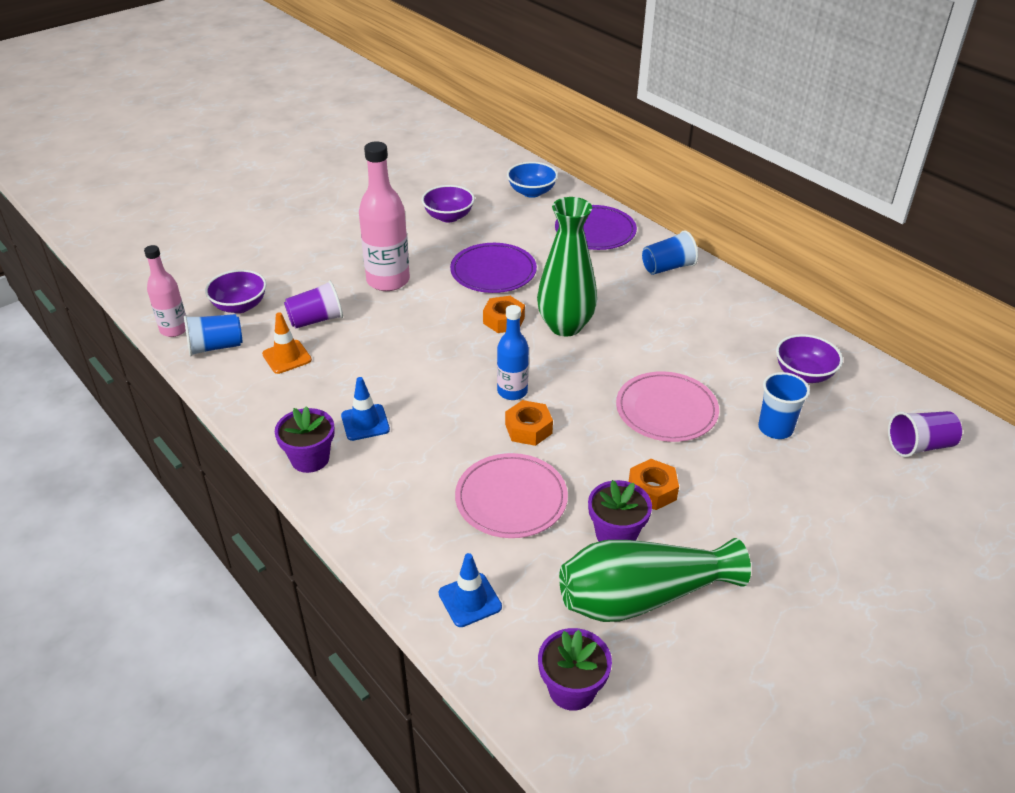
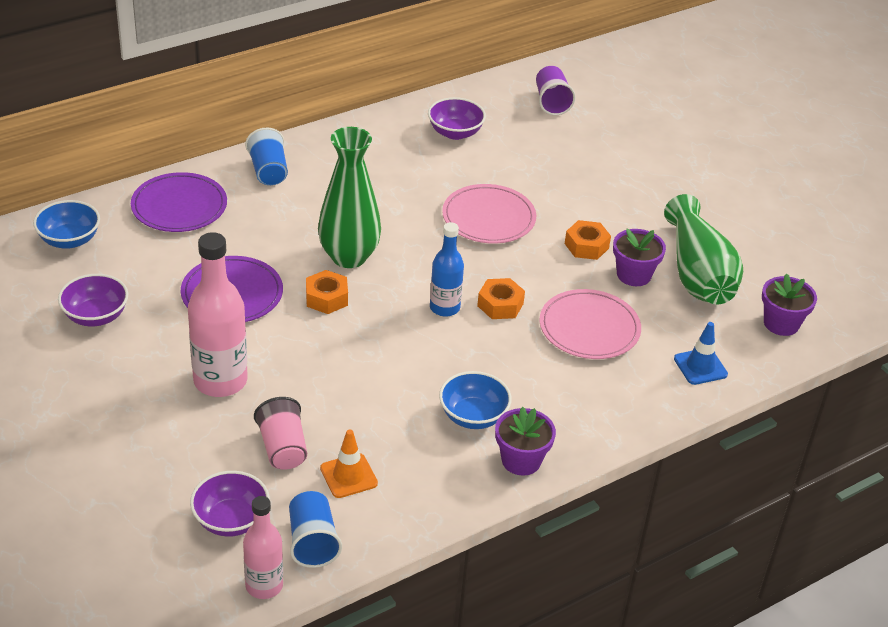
camera: 85 degrees left, 0 degrees up
purple cup [284,280,343,329] -> pink cup [254,397,307,469]
blue traffic cone [341,377,390,441] -> blue bowl [439,371,512,429]
blue cup [758,372,810,439] -> none

